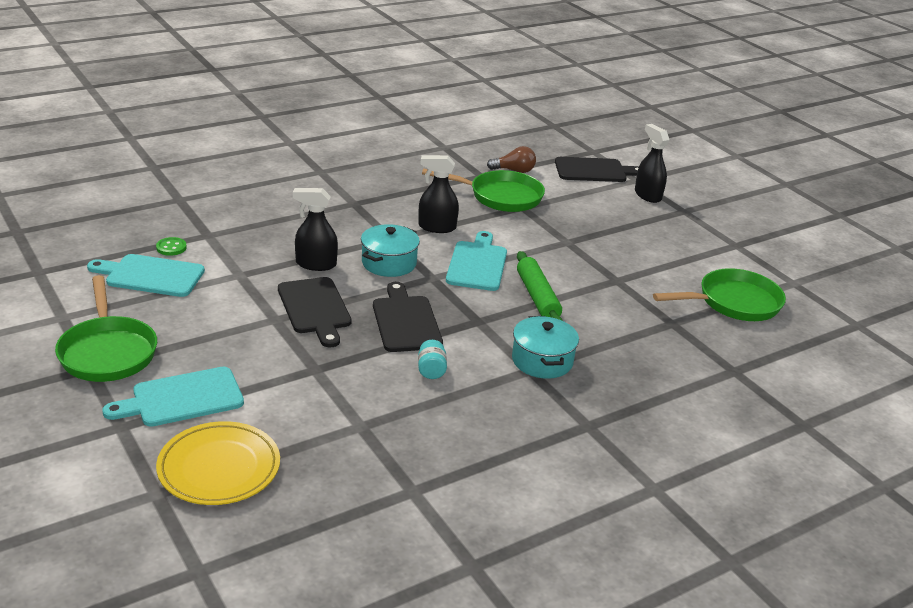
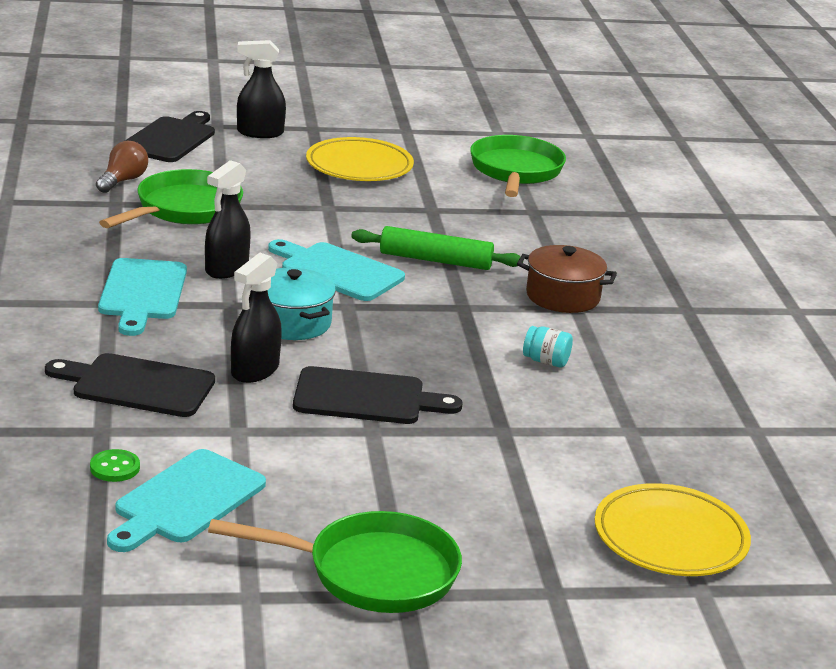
camera: 65 degrees left, 5 degrees down
turquoise cutting board [102,367,244,427] -> turquoise cutting board moved to [98,258,187,336]
black cutting board [373,282,443,352] -> black cutting board moved to [45,353,215,417]
turquoise pot [512,316,579,379] -> brown pot [517,245,617,313]
none -> yellow plate [306,137,414,181]

